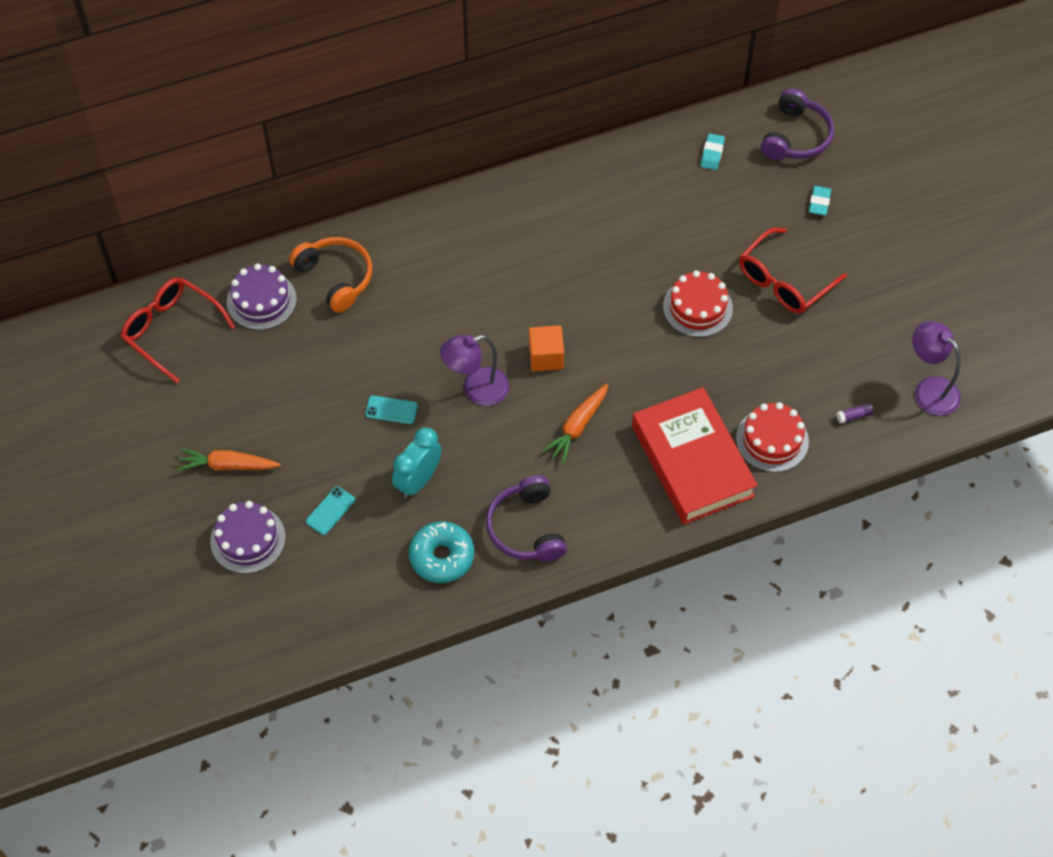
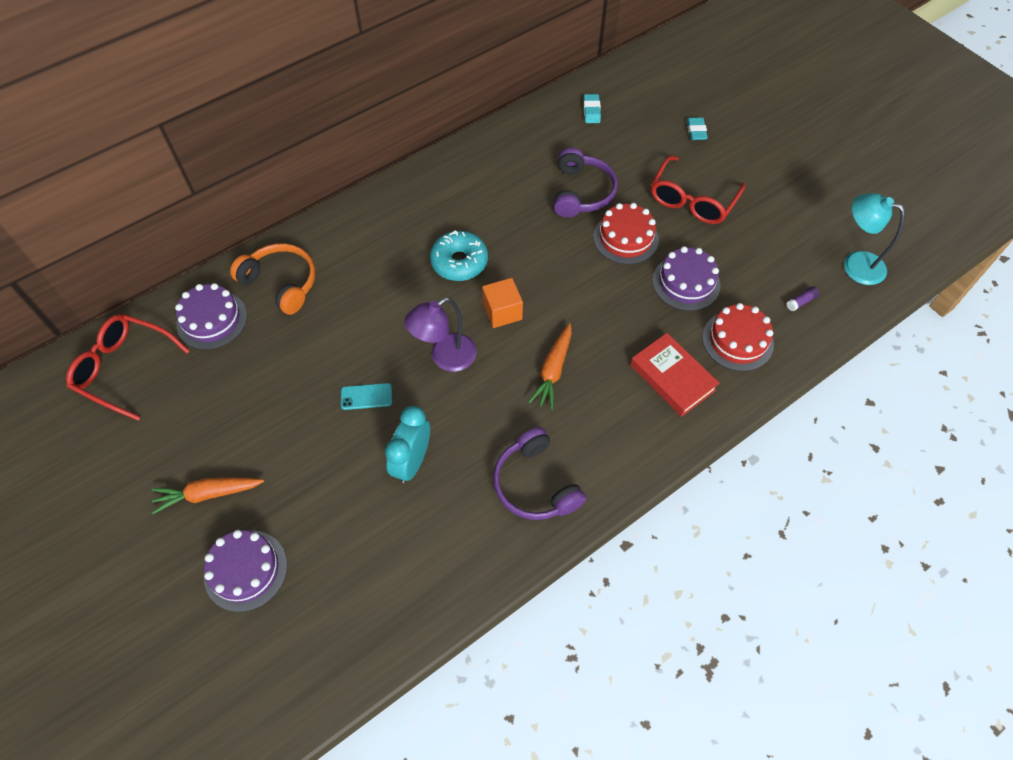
camera: 15 degrees left, 0 degrees up
turquoise phone [306,486,355,535] -> none
turquoise donut [409,521,474,583] -> turquoise donut moved to [430,230,488,281]
red book [632,387,758,525] -> red book [630,333,720,417], size x0.62
purple headphones [761,88,834,160] -> purple headphones moved to [554,148,618,217]
purple lamp [912,321,961,416] -> turquoise lamp [844,193,905,285]
none -> purple cake [652,246,721,311]

